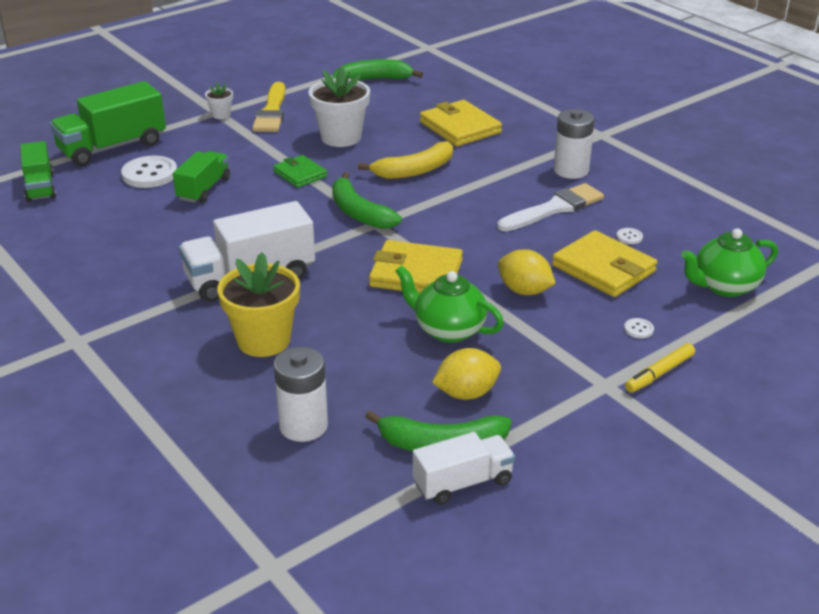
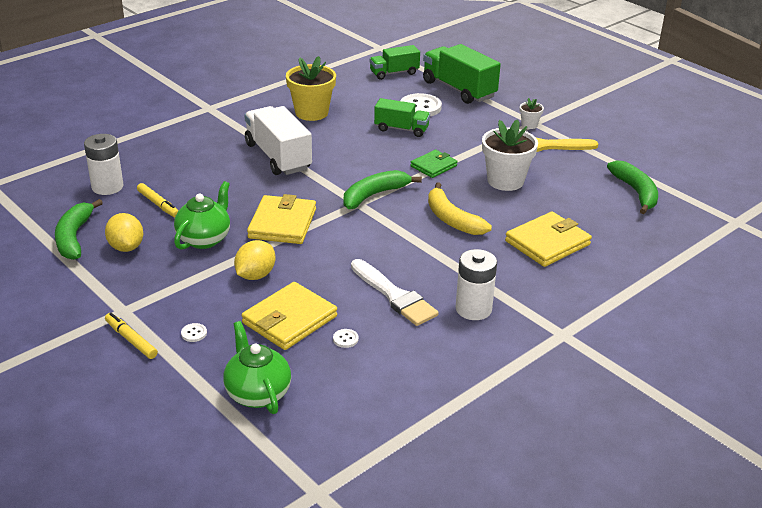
camera: 85 degrees right, 0 degrees up
yellow flower pot [217,252,300,357] -> yellow flower pot moved to [286,56,336,121]
white truck [413,432,515,505] -> none
none -> yellow marker [137,183,179,218]

